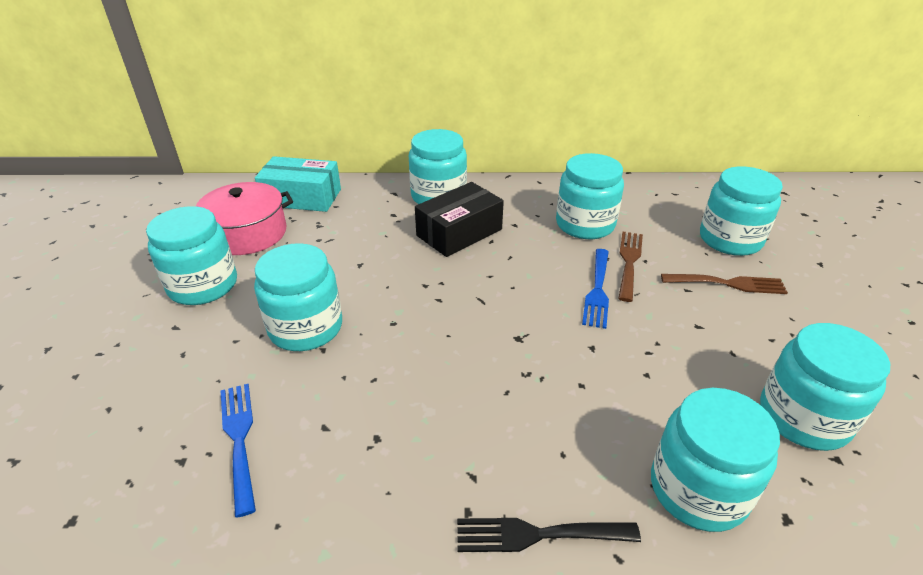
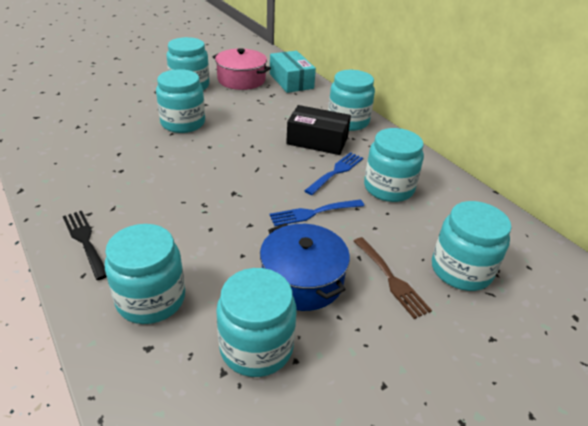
camera: 55 degrees right, 0 degrees up
blue fork [220,384,256,518] -> blue fork moved to [304,152,363,195]
brown fork [618,232,643,302] -> none
none -> blue pot [260,223,350,311]

